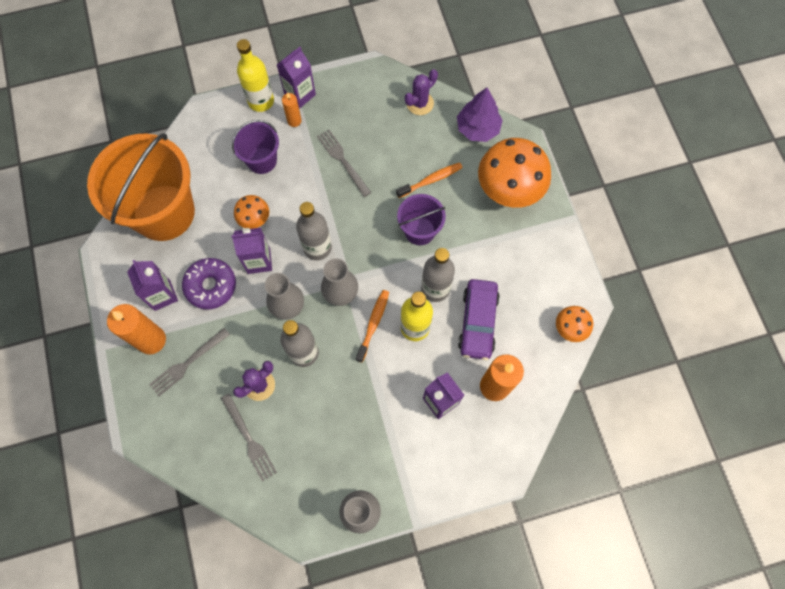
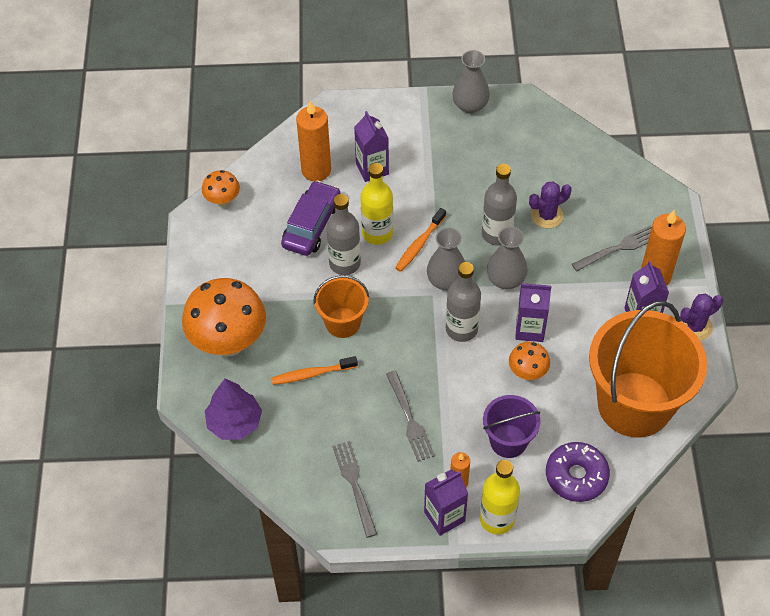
camera: 165 degrees left, 15 degrees down
purple donut [182,258,236,310] -> purple donut moved to [546,442,610,502]
grey fork [221,393,277,482] -> grey fork moved to [333,441,377,538]
purple bucket [397,194,446,245] -> orange bucket [313,275,369,338]
purple cactus [405,69,438,115] -> purple cactus moved to [680,294,723,340]

